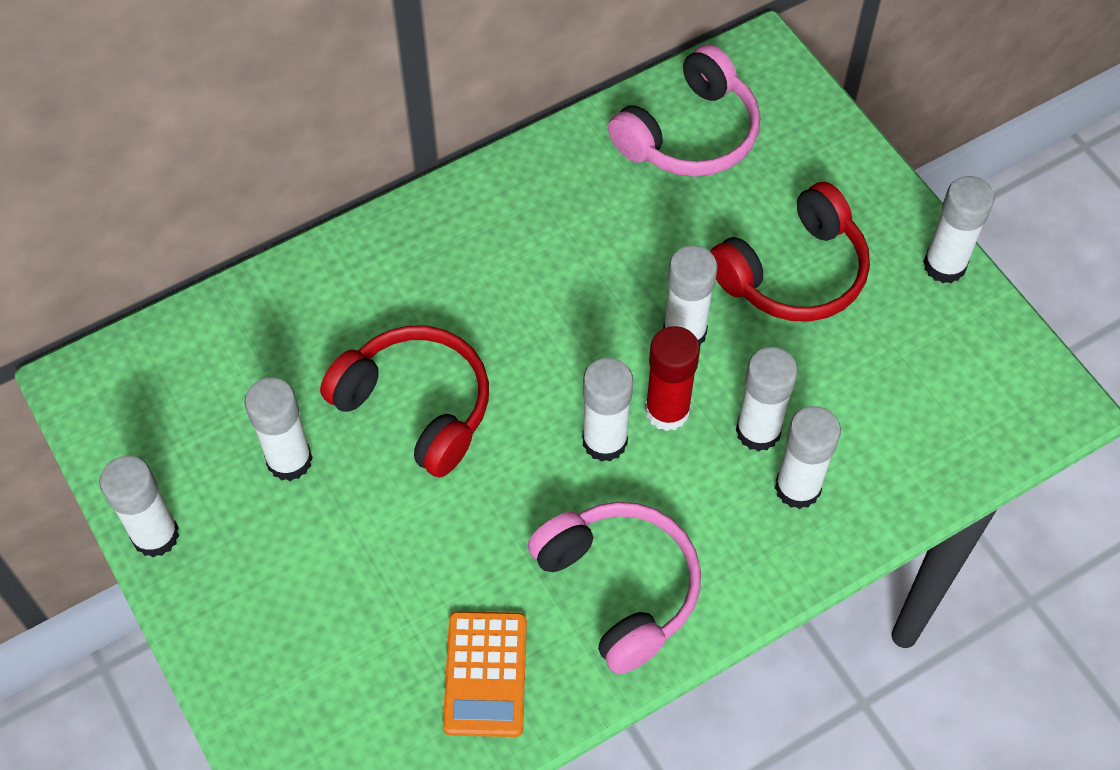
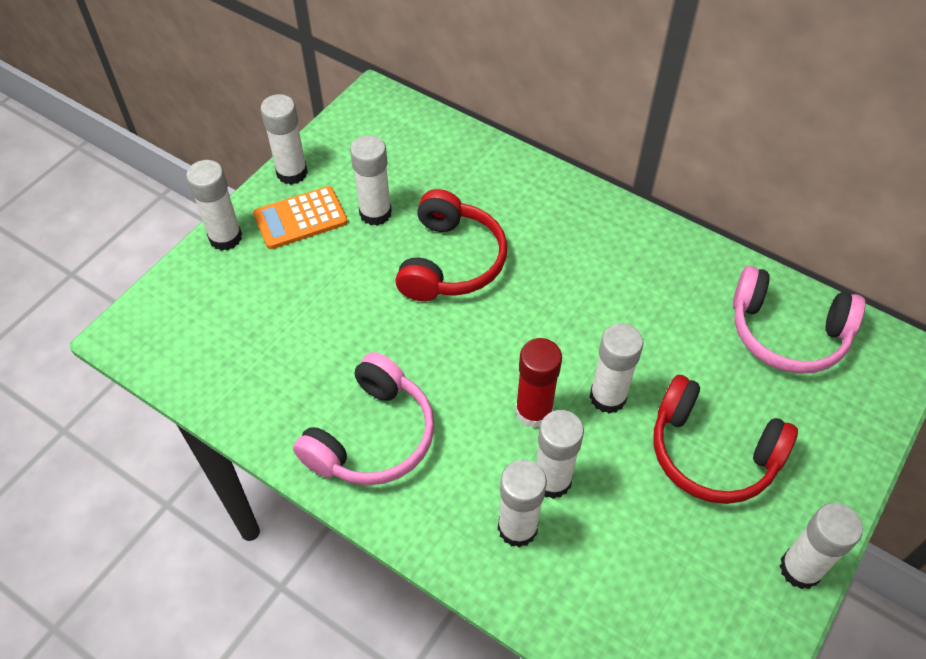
camera: 65 degrees right, 5 degrees down
orange calculator [443,611,527,737] -> orange calculator moved to [253,186,348,249]
white glue stick [582,358,633,462] -> white glue stick moved to [186,160,242,251]

